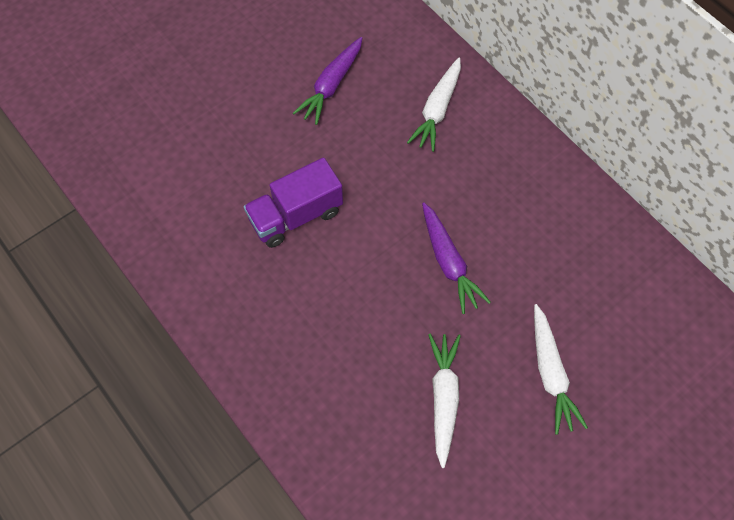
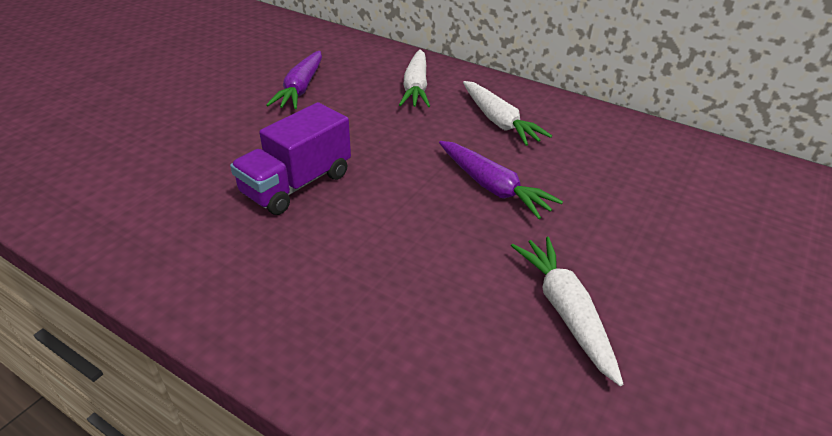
camera: 20 degrees left, 25 degrees down
white carrot [534,304,588,435] -> white carrot moved to [463,81,552,146]

